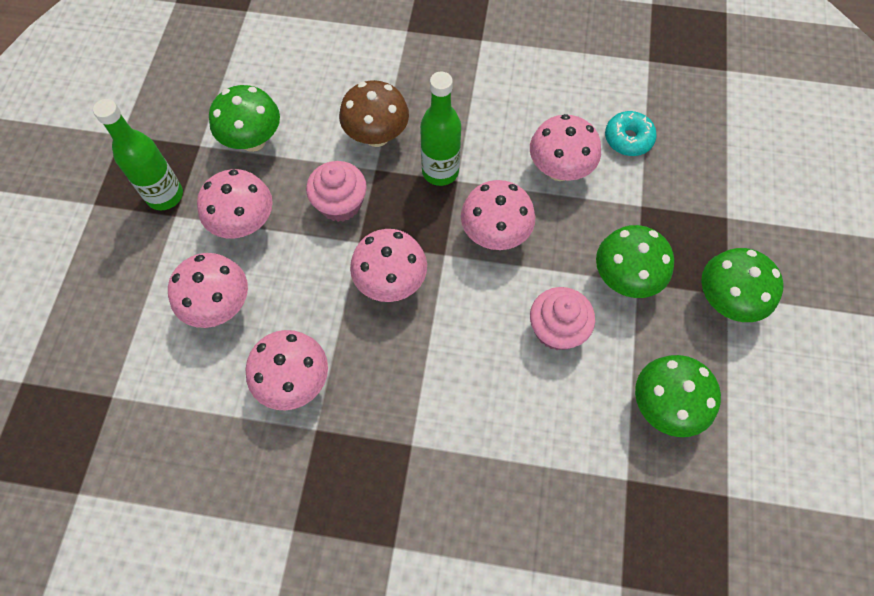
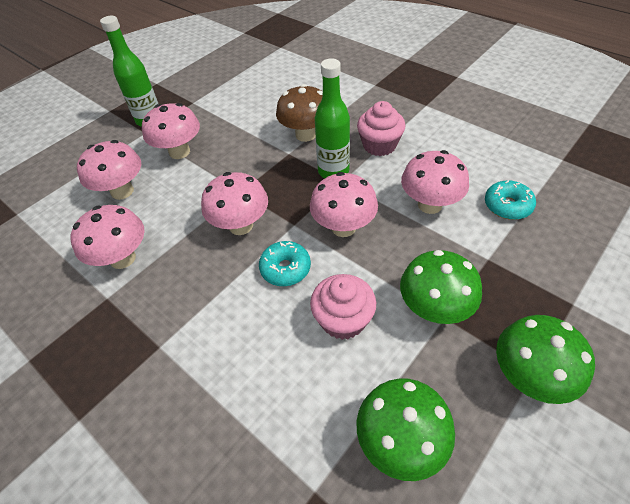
camera: 35 degrees right, 15 degrees down
green mushroom [209,85,280,152] -> none
pink cupcake [306,161,367,222] -> pink cupcake moved to [357,101,406,156]
none -> turquoise donut [259,241,311,286]

